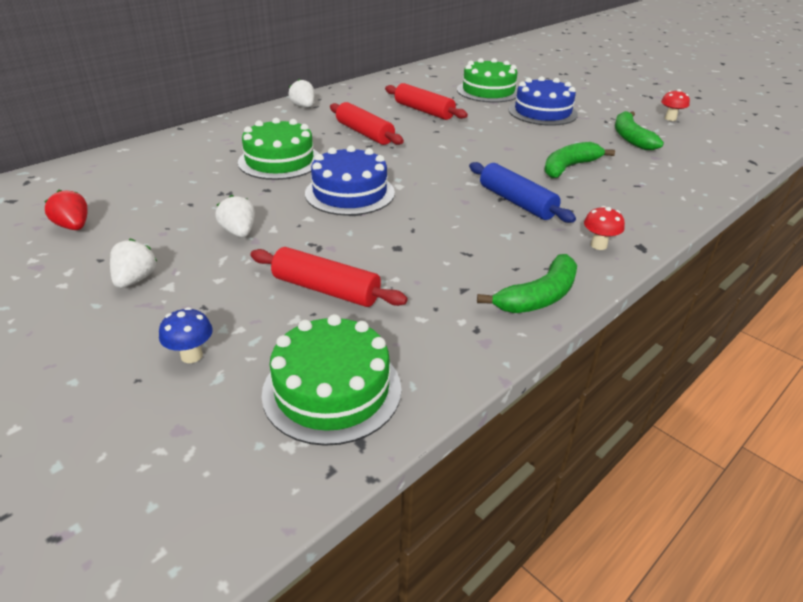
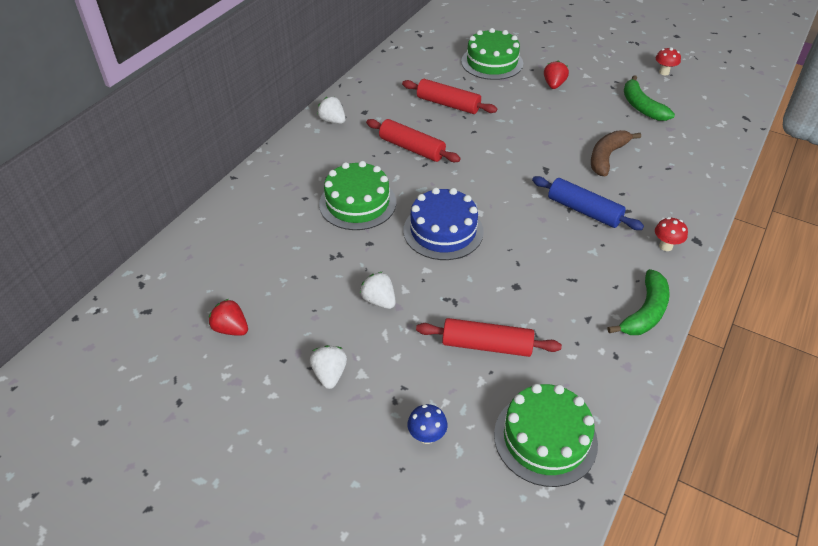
camera: 15 degrees left, 10 degrees up
blue cake [509,76,578,126] -> red strawberry [544,60,569,89]
green banana [544,142,615,178] -> brown banana [591,130,641,176]

